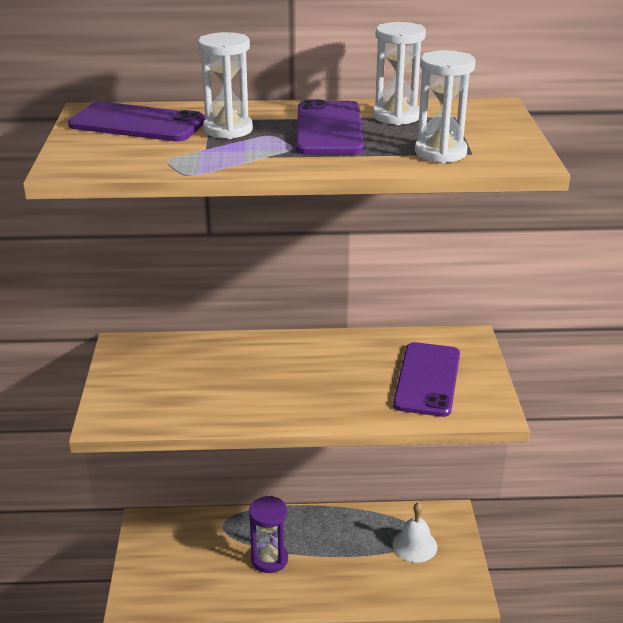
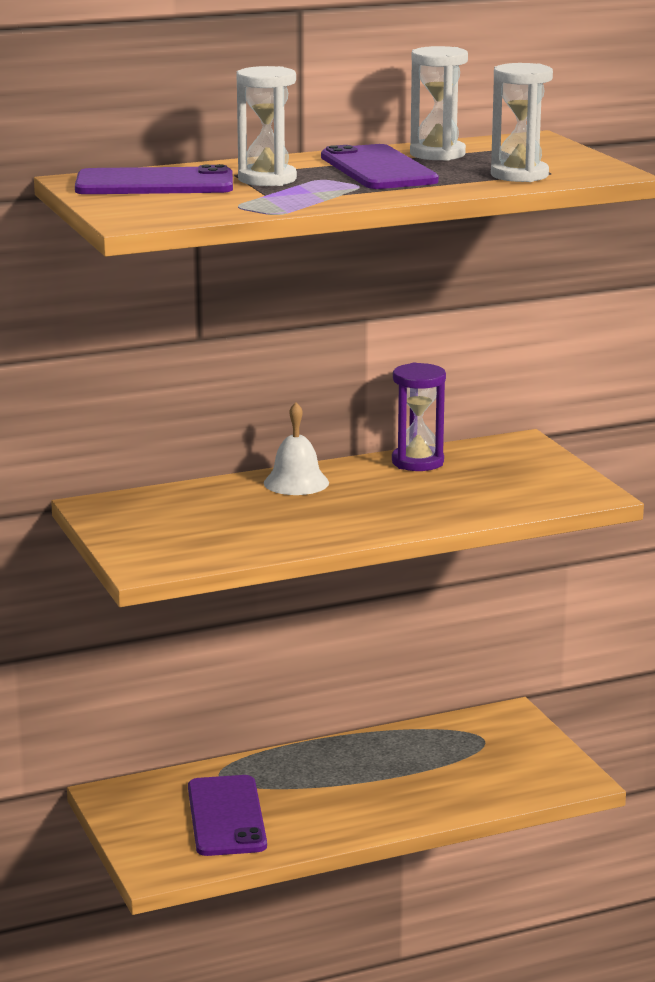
camera: 20 degrees left, 10 degrees down
purple hourglass [249,496,288,573] -> purple hourglass moved to [392,363,446,471]
purple phone [393,342,460,417] -> purple phone moved to [188,775,267,856]
white bell [393,502,437,563] -> white bell moved to [264,402,329,495]

